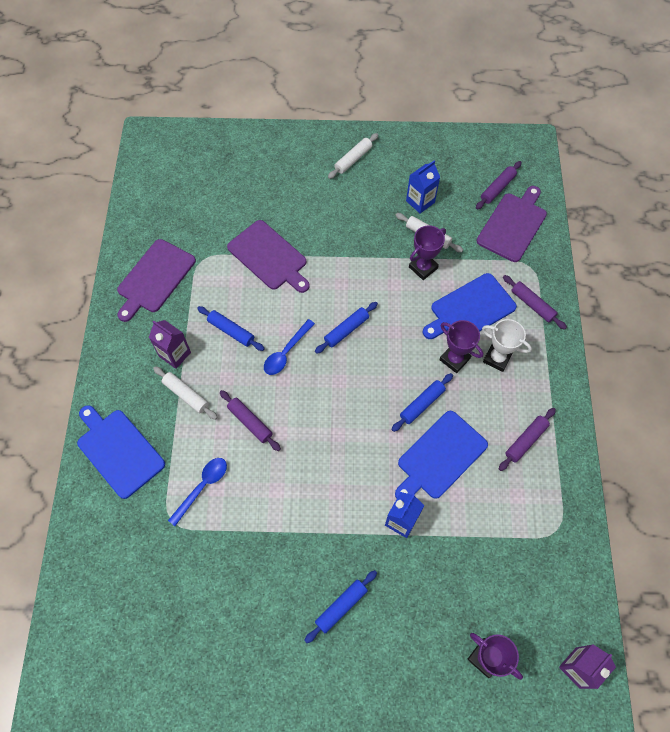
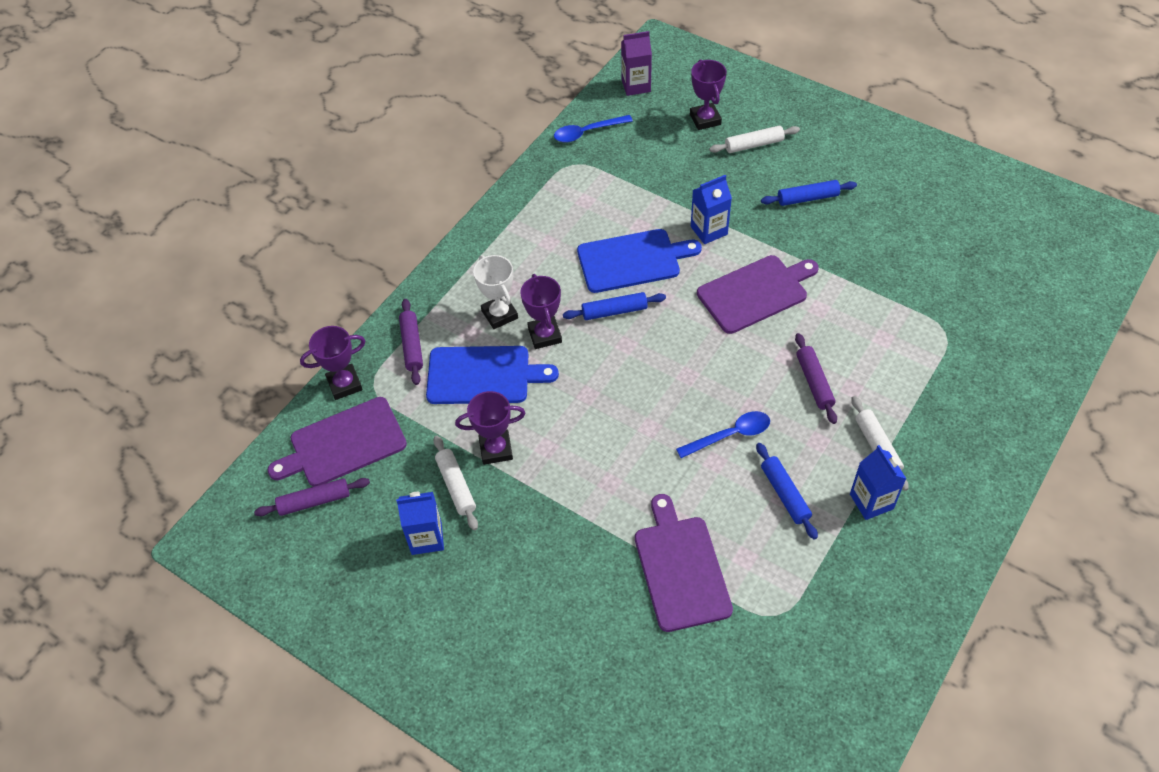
camera: 145 degrees left, 10 degrees down
blue cutting board [77,405,165,499] -> none
purple cutting board [117,239,196,322] -> purple cutting board moved to [697,255,819,334]
purple carton [149,320,191,369] -> blue carton [850,445,907,520]
blue spoon [168,458,227,526] -> blue spoon moved to [554,115,633,143]
blue rolling pin [315,302,378,354] -> none
white rolling pin [328,133,379,179] -> white rolling pin moved to [709,126,800,153]
purple rolling pin [499,408,556,471] -> none
none -> purple trophy [300,326,365,400]

